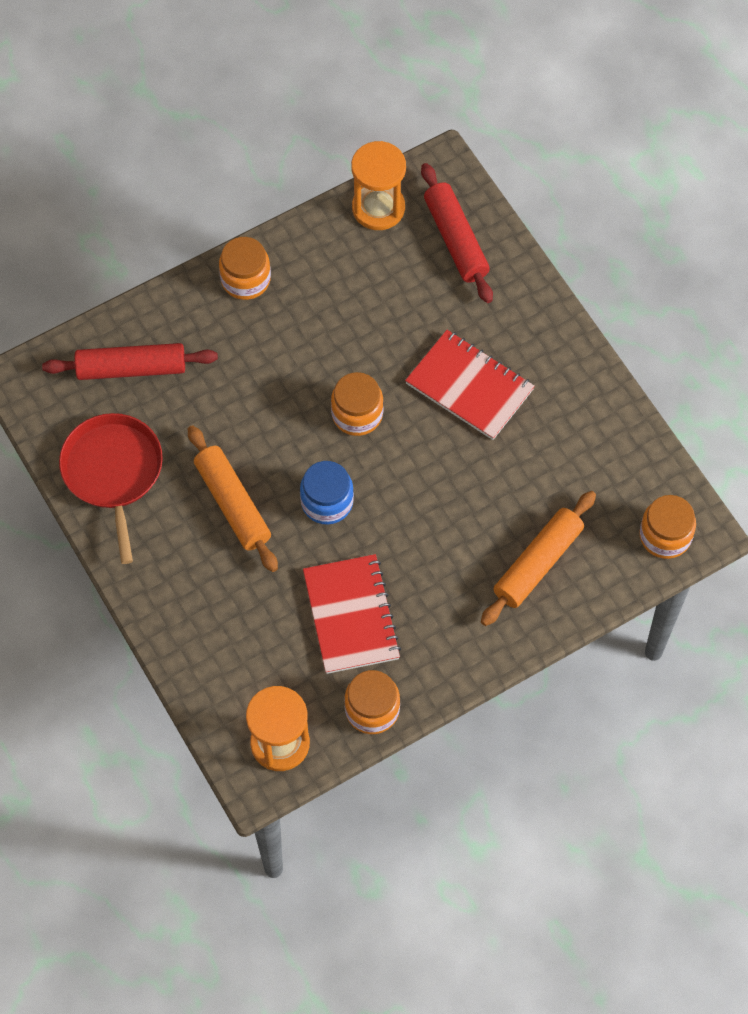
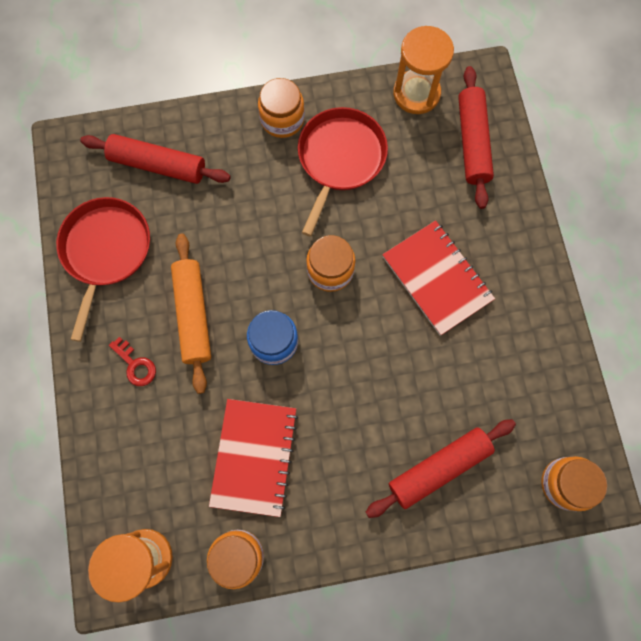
camera: 20 degrees right, 10 degrees up
orange rolling pin [481,491,596,626] -> red rolling pin [366,419,516,518]
none -> red key [109,337,156,386]
none -> red pan [298,107,388,237]

